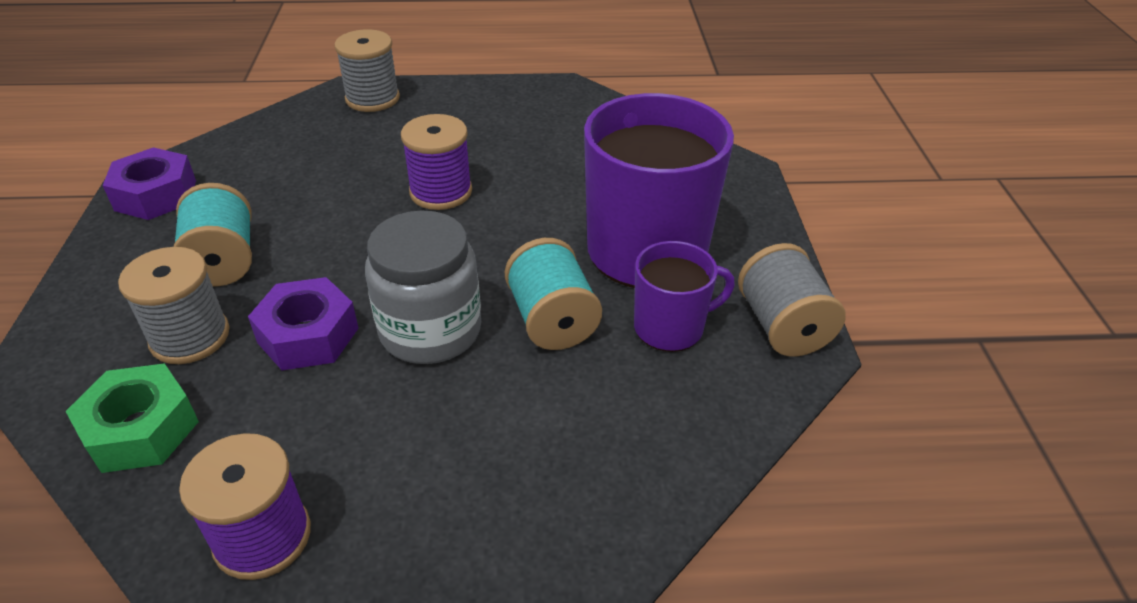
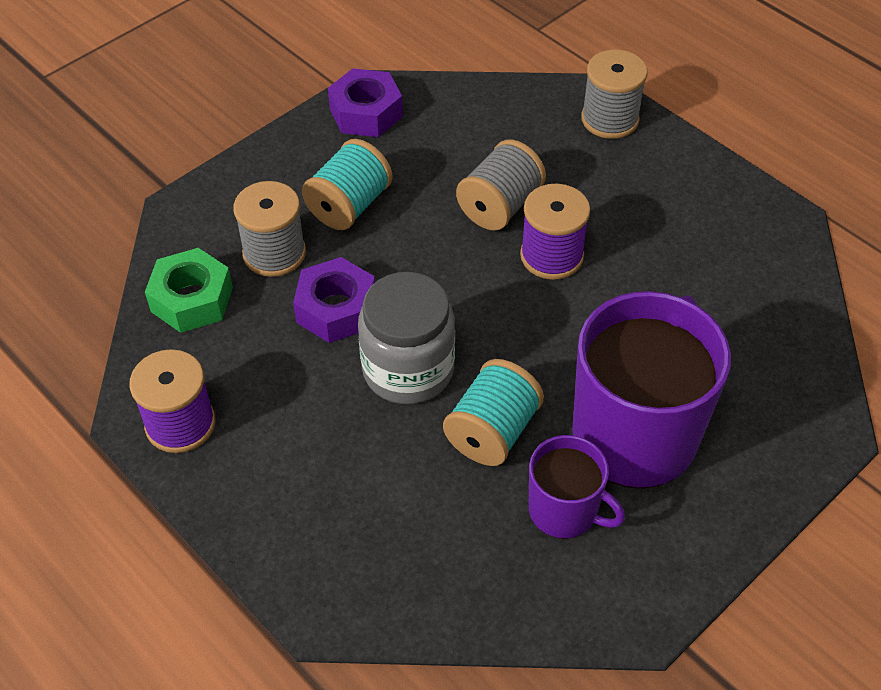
camera: 50 degrees right, 10 degrees up
grey spool [738,243,846,357] -> grey spool moved to [456,140,546,231]

